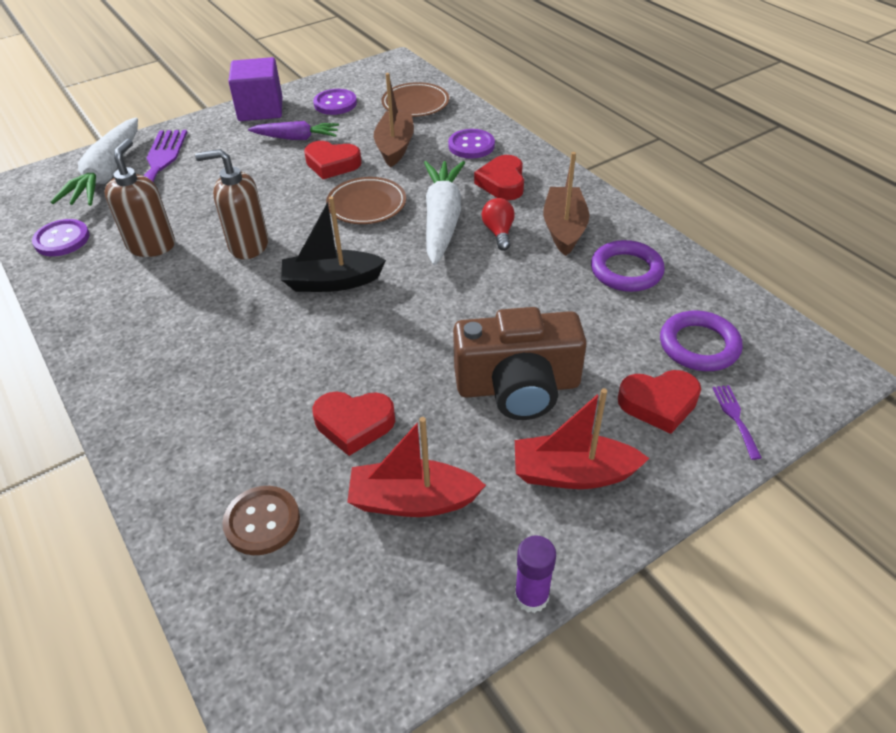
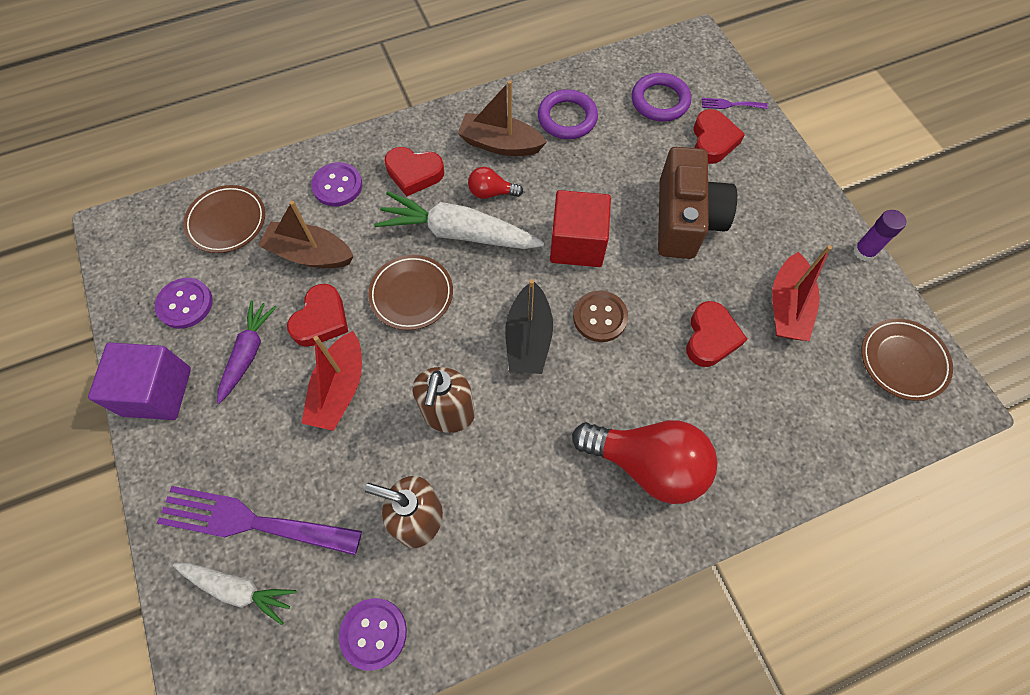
camera: 80 degrees left, 20 degrees up
white carrot [51,118,138,206] -> white carrot [173,563,296,625], size x0.61
brown button [222,486,300,555] -> brown button moved to [573,290,628,342]
red boat [515,388,649,489] -> red boat moved to [302,331,362,431]
none -> red cube [550,190,611,267]
none -> red light bulb [572,420,718,504]
none -> brown plate [862,318,953,401]

